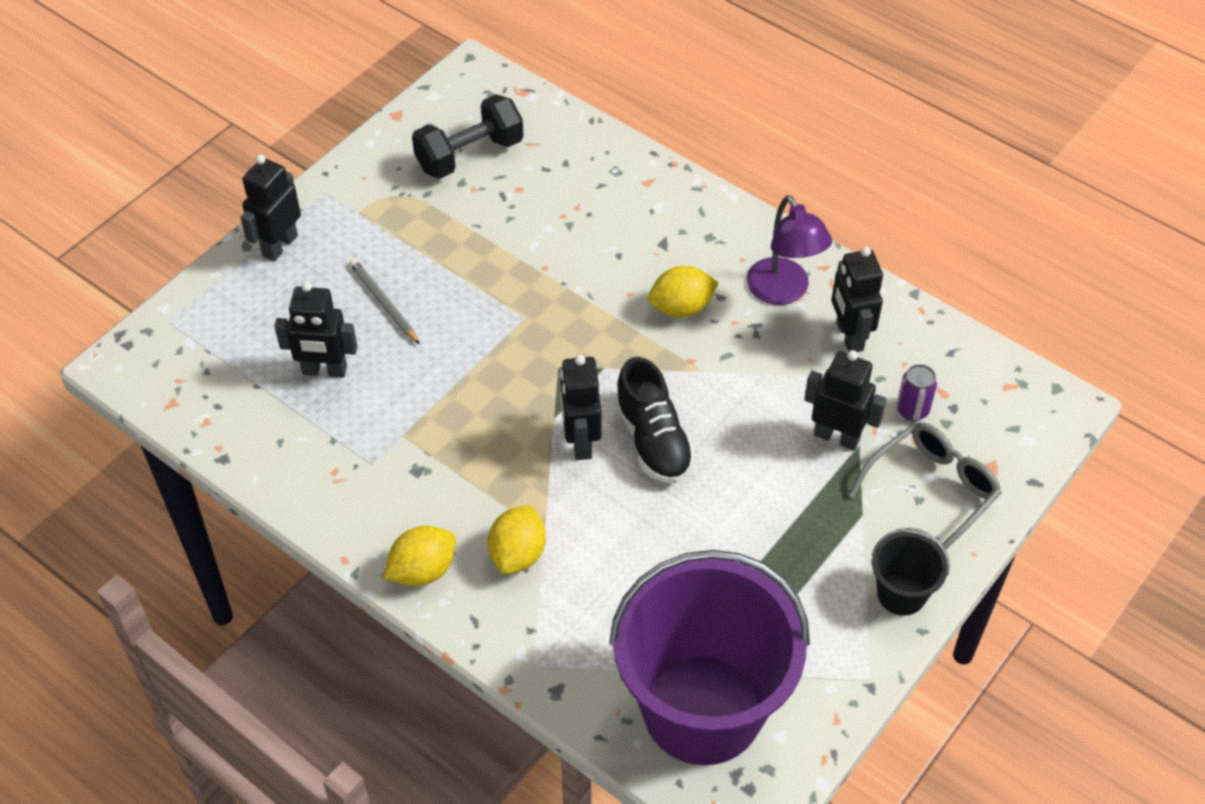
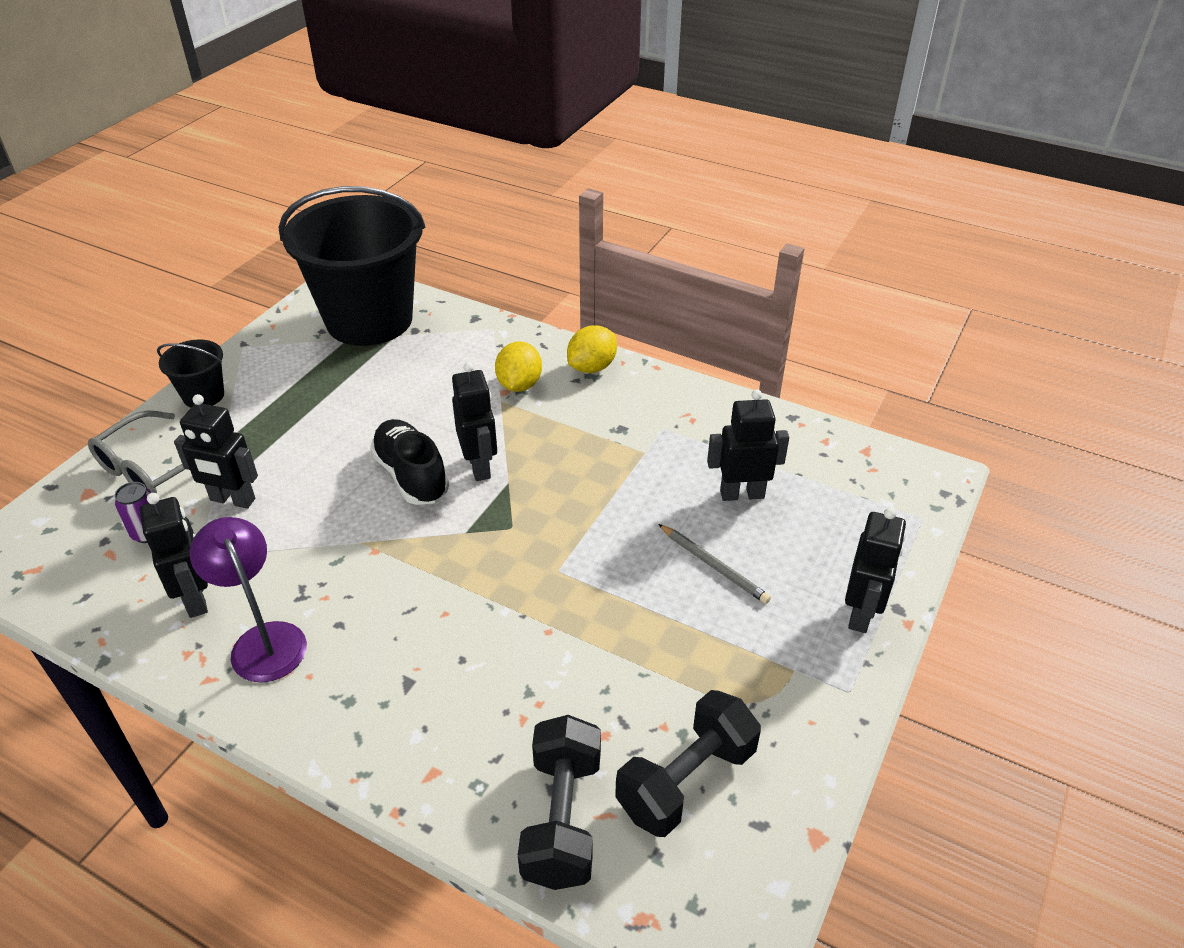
camera: 170 degrees right, 10 degrees down
purple bucket [609,550,810,765] -> black bucket [279,186,425,346]
yellow lemon [648,266,719,318] -> none
none -> black dumbbell [518,715,601,890]

